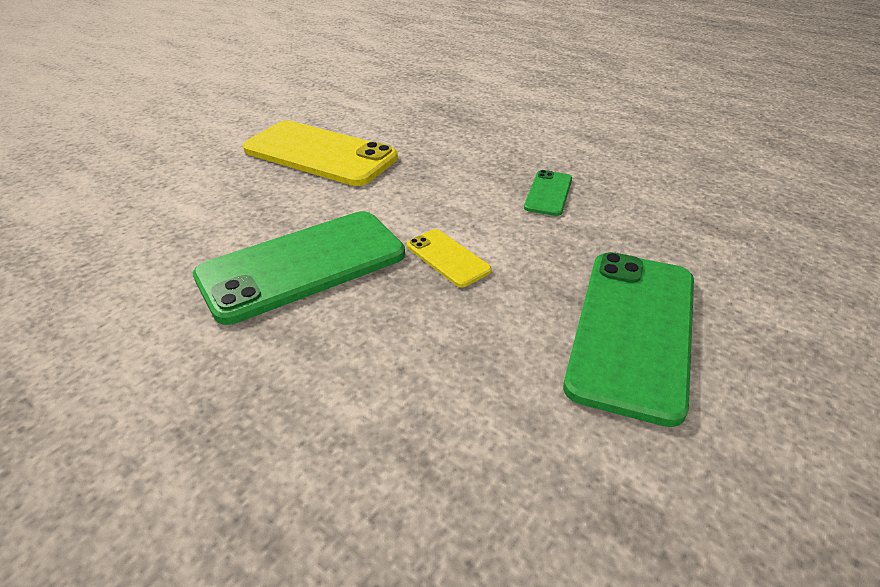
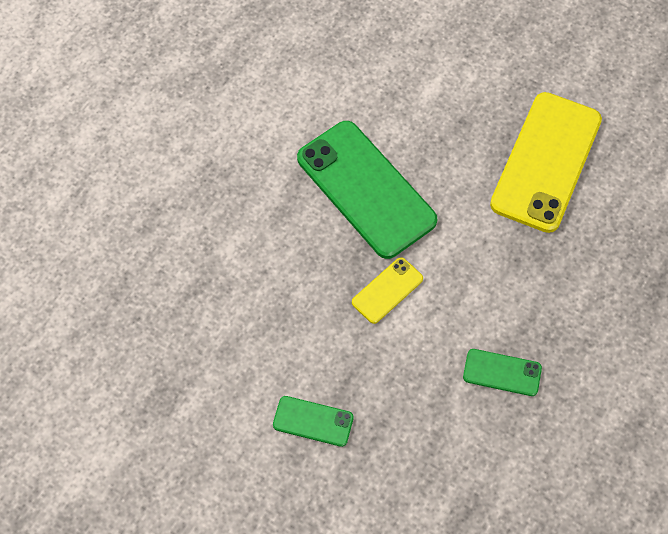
camera: 85 degrees right, 25 degrees up
green phone [563,252,694,427] -> green phone [273,396,354,447], size x0.47

